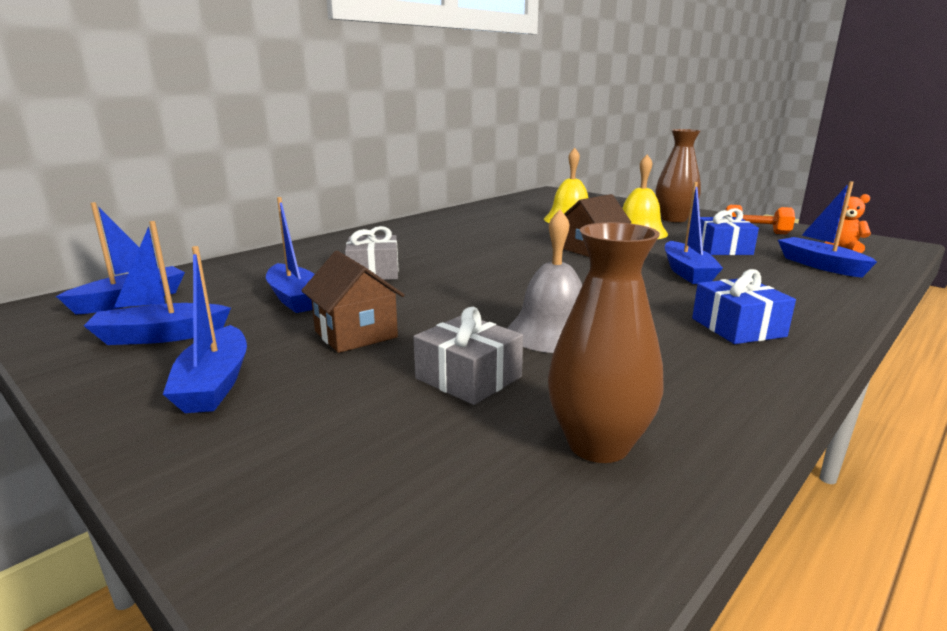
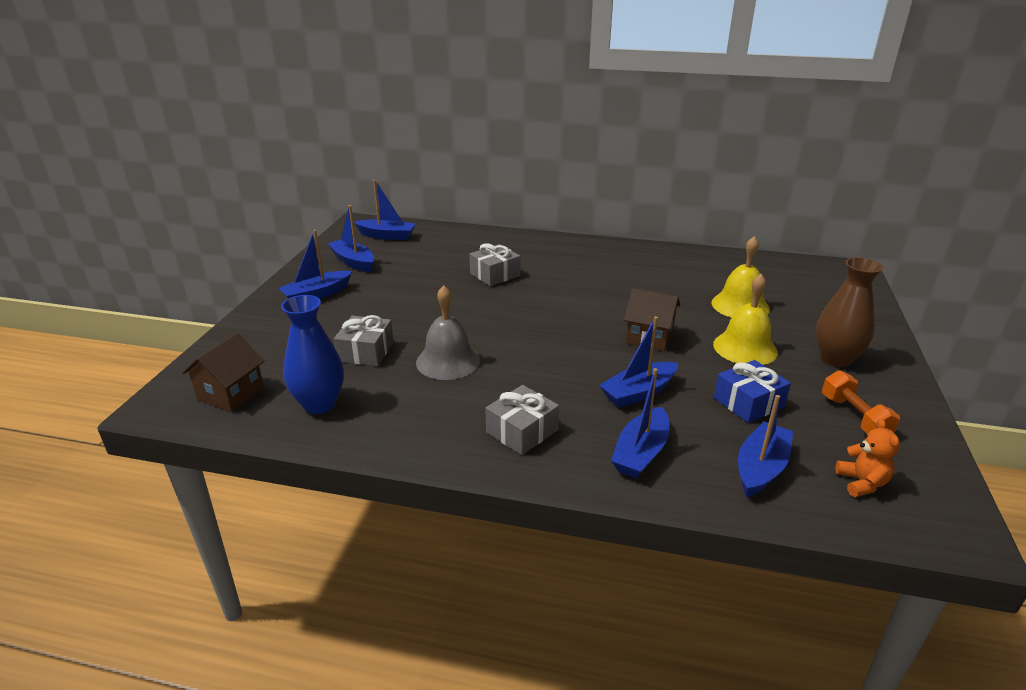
camera: 60 degrees right, 10 degrees up
blue boat [266,197,315,313] -> blue boat moved to [611,368,669,479]
brown house [301,251,405,353] -> brown house moved to [182,333,264,412]
brown vase [548,222,664,463] -> blue vase [281,295,344,414]
blue gift [692,269,796,344] -> grey gift [485,385,559,455]

